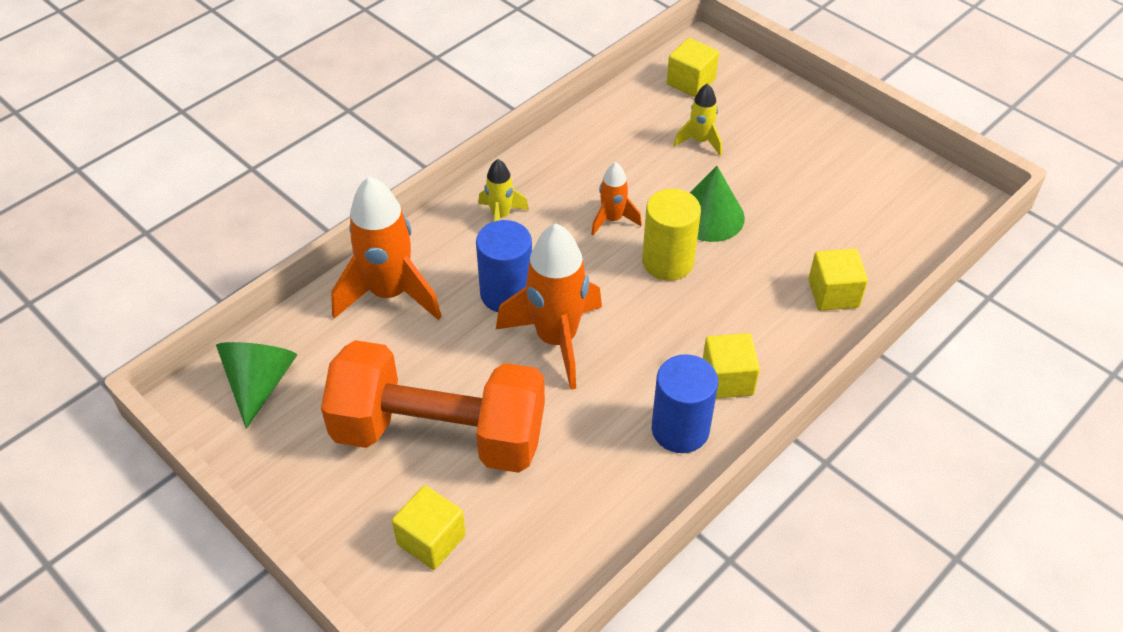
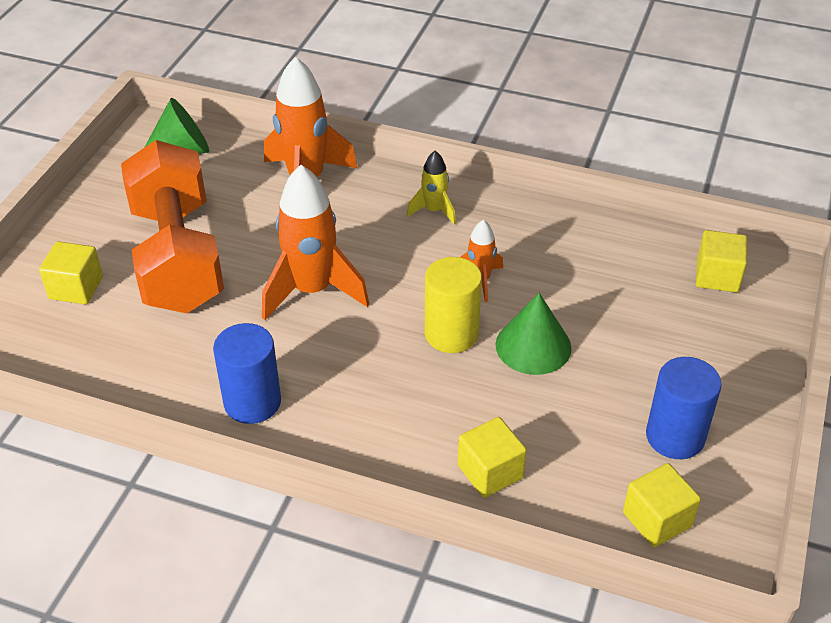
camera: 65 degrees right, 5 degrees down
blue cylinder [476,220,532,312] -> blue cylinder moved to [646,357,722,459]
yellow rocket [674,83,722,156] -> none
yellow cube [703,333,760,399] -> yellow cube moved to [623,463,701,547]

